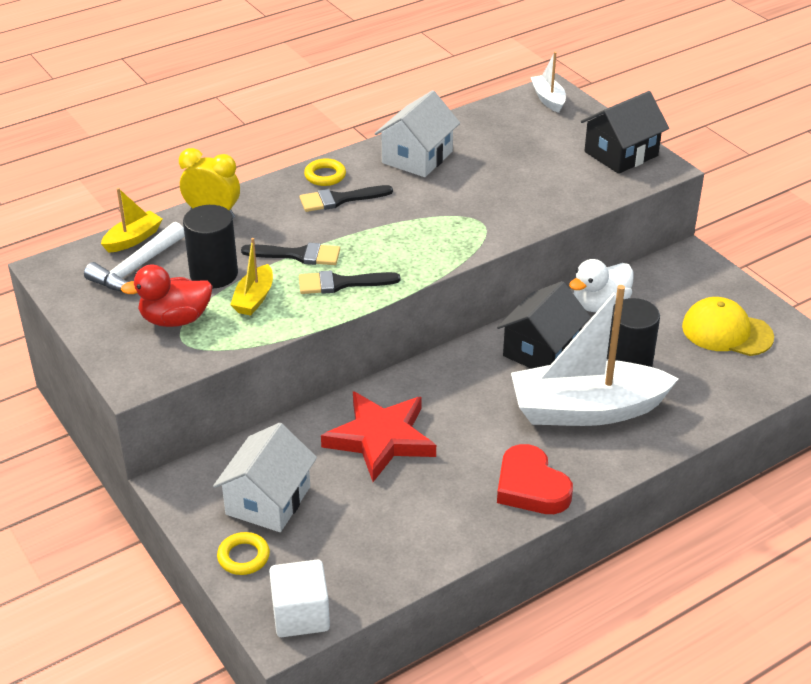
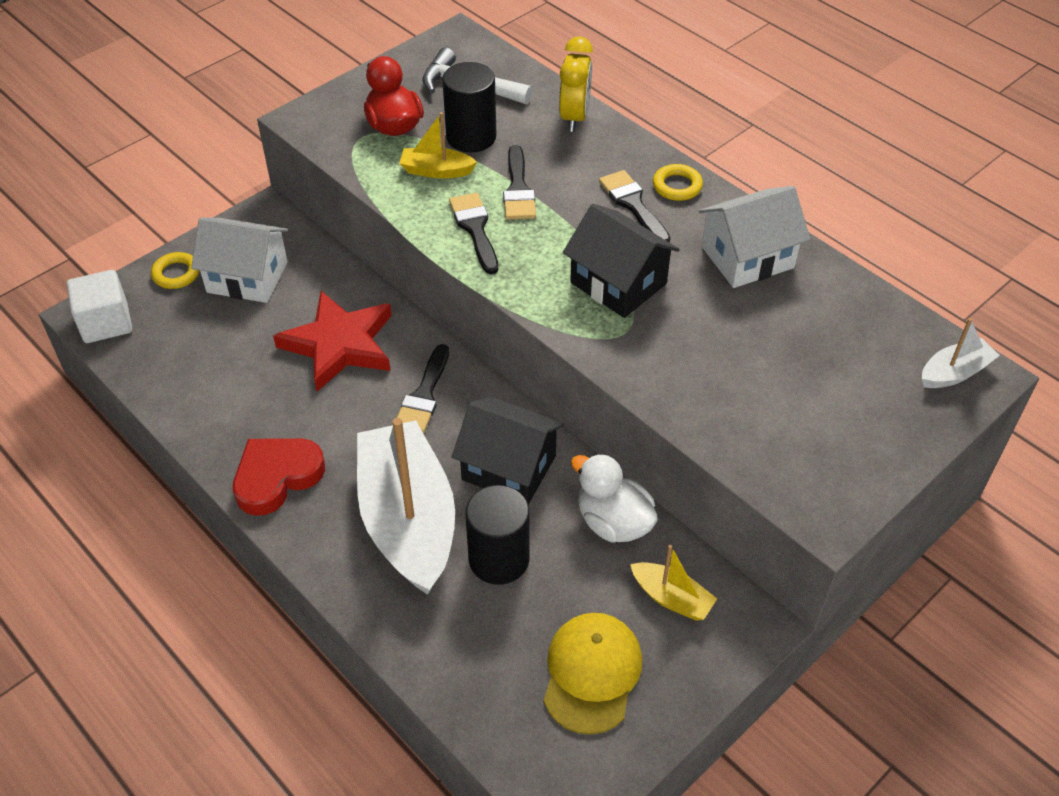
camera: 80 degrees right, 10 degrees up
yellow boat [101,188,163,253] -> yellow boat moved to [630,545,717,621]
white house [374,90,460,177] -> white house turned 45 degrees counterclockwise [699,186,810,288]
black house [581,91,669,174] -> black house moved to [563,204,680,318]
none -> black brush [397,344,449,433]

